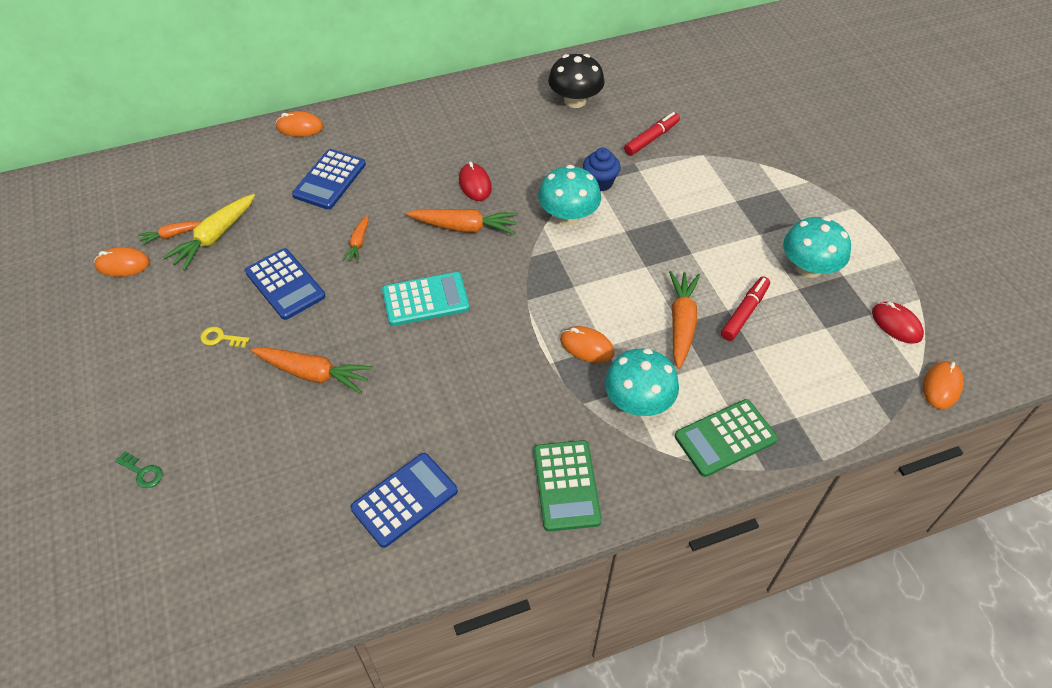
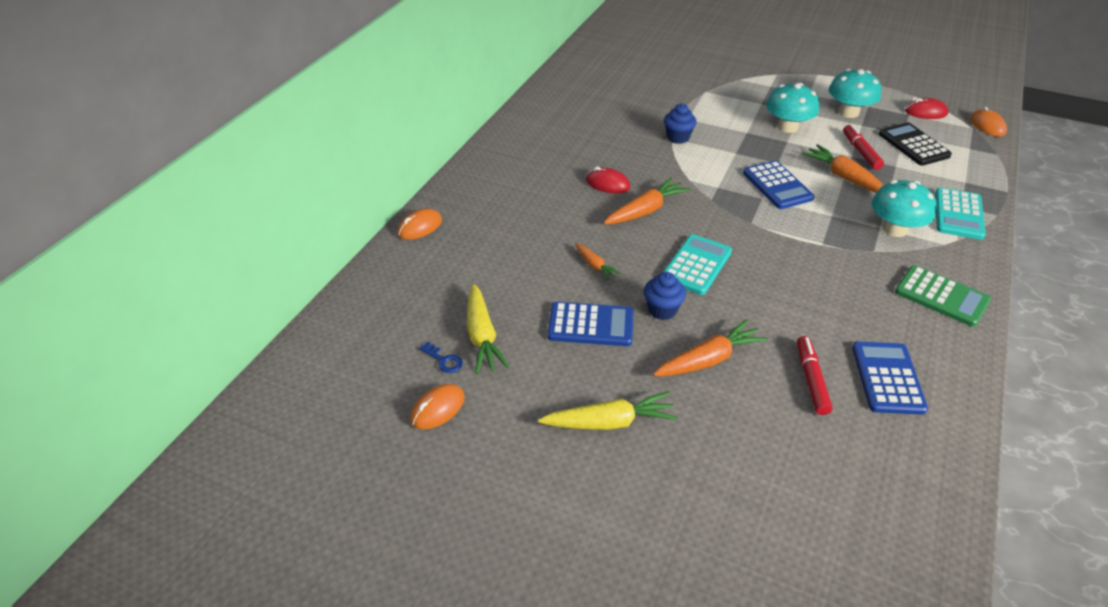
camera: 45 degrees left, 10 degrees down
green key [115,451,163,488] -> none
orange carrot [138,221,201,246] -> blue key [419,342,463,373]
yellow key [200,327,250,348] -> none
blue calculator [292,149,366,210] -> blue calculator moved to [743,160,814,209]
turquoise mushroom [538,165,601,225] -> turquoise mushroom moved to [766,83,819,133]
black mushroom [548,54,605,108] -> none
orange mouse [560,326,614,363] -> none
red marker [624,112,680,156] -> red marker moved to [797,336,833,415]
green calculator [675,399,778,477] -> turquoise calculator [935,187,986,240]
none -> yellow carrot [538,392,678,430]
none -> blue cupcake [644,272,686,320]
none -> black calculator [879,122,952,166]

